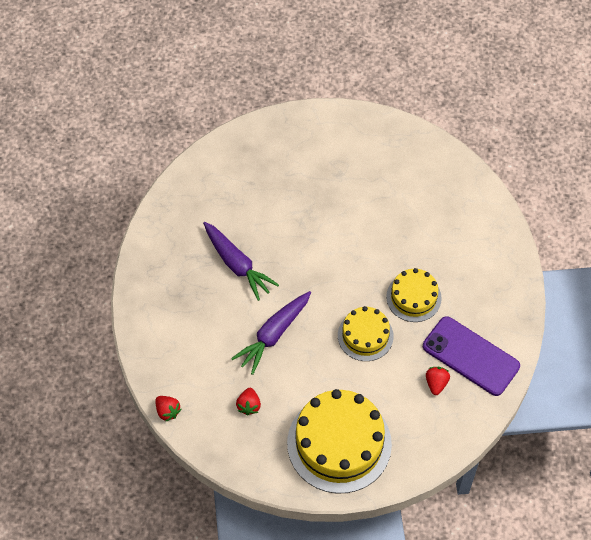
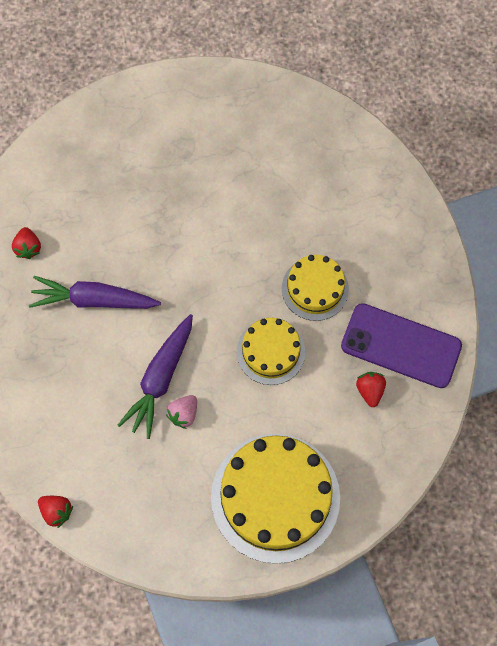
camera: 15 degrees left, 10 degrees up
purple carrot [203,222,279,301] -> purple carrot turned 150 degrees clockwise [29,276,161,309]
red strawberry [236,388,261,416] -> red strawberry moved to [12,227,41,259]
none -> pink strawberry [166,395,197,429]

